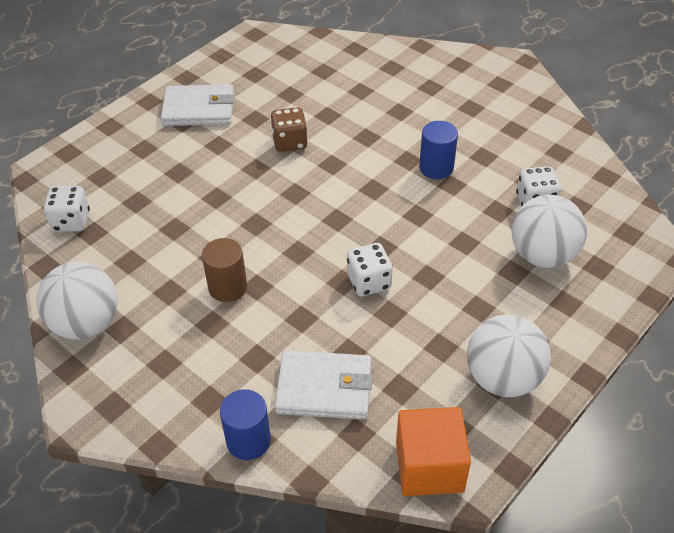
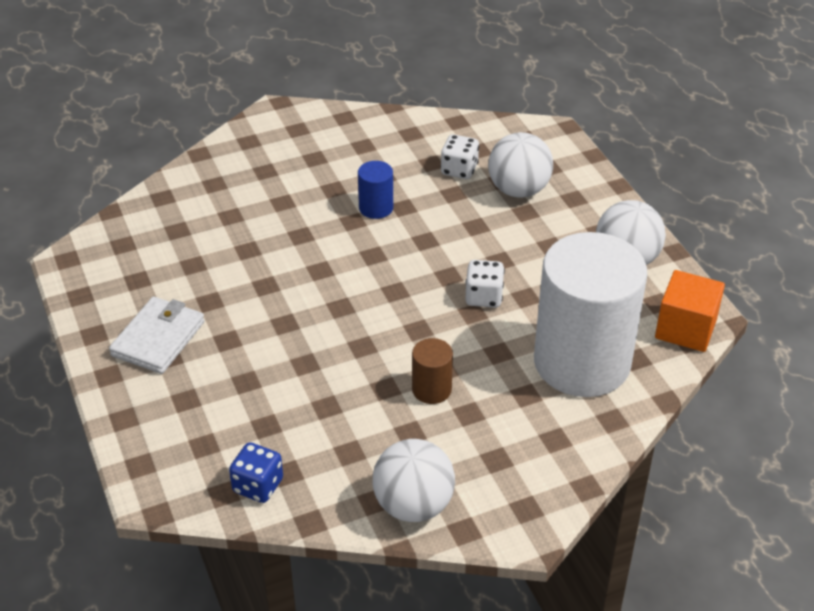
camera: 65 degrees left, 5 degrees down
white dice [44,186,90,232] -> blue dice [229,442,283,503]
blue cylinder [220,389,271,460] -> none
brown dice [271,107,308,152] -> none
white wallet [275,350,373,420] -> white cylinder [534,232,647,397]

